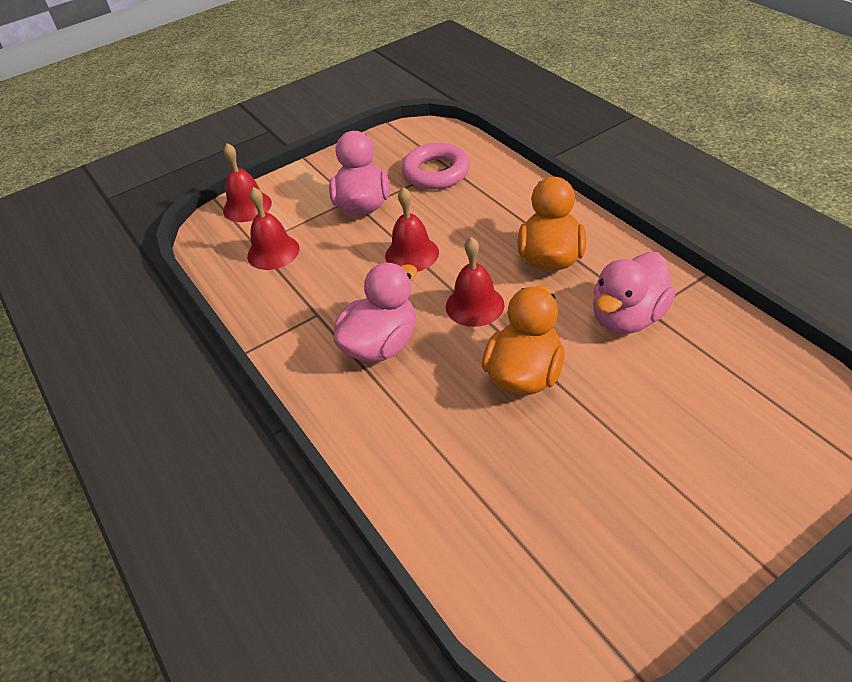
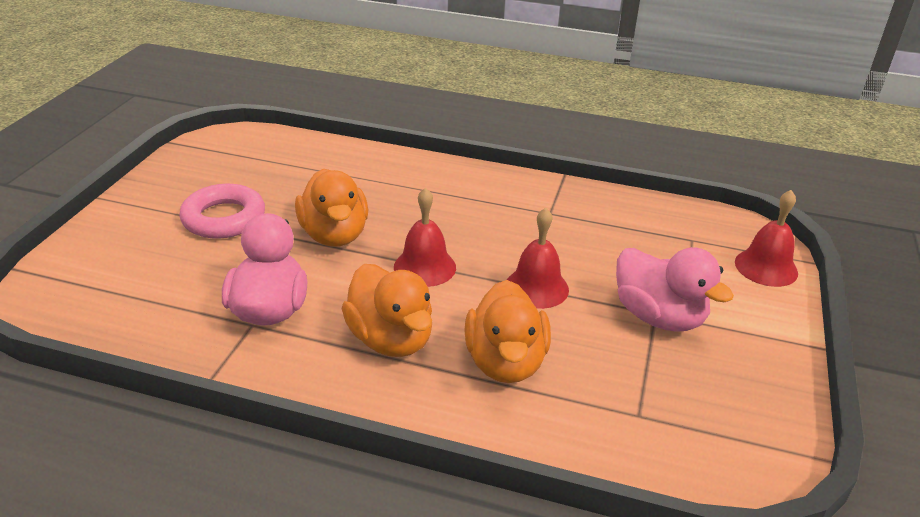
camera: 135 degrees right, 10 degrees down
red bell [247,187,299,270] -> none
pink duck [334,263,417,362] -> none
pink ring [401,143,470,190] -> pink ring moved to [179,184,265,239]
none -> orange duck [464,280,551,383]

